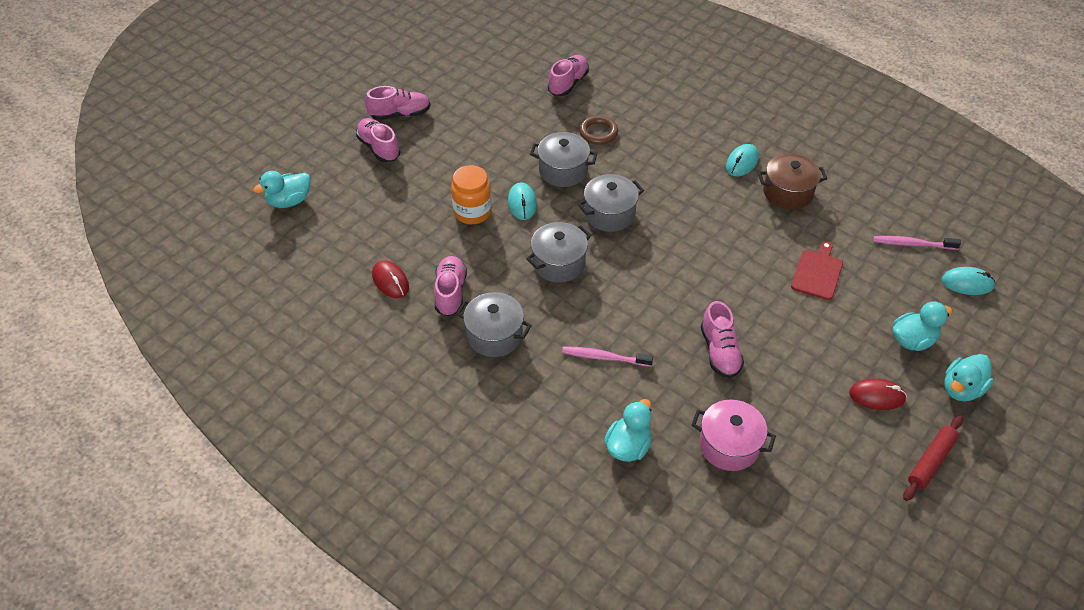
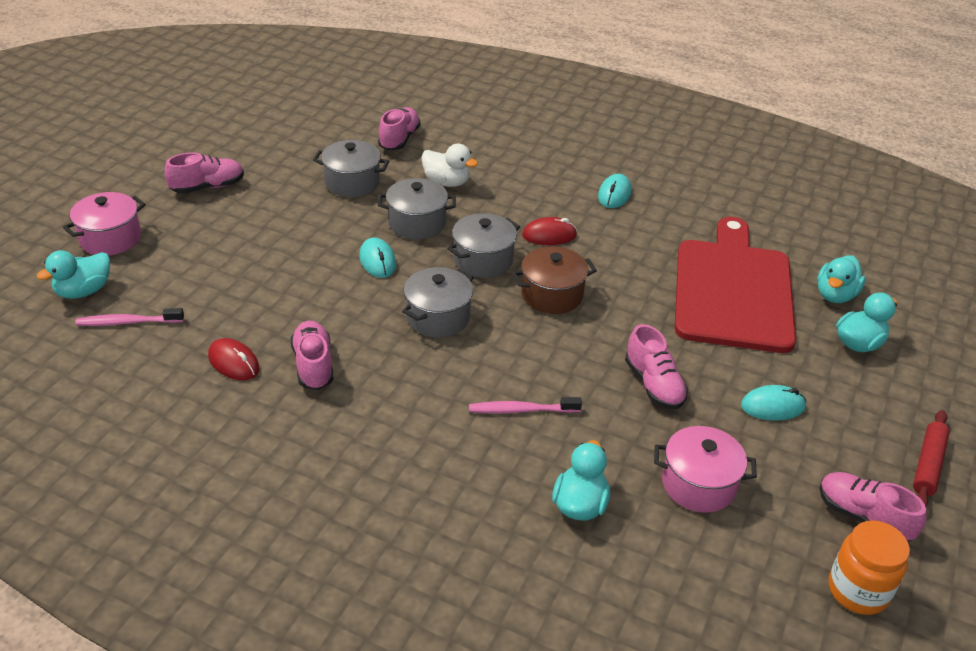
camera: 15 degrees left, 10 degrees down
pink shoe [356,118,400,162] -> pink shoe moved to [820,472,926,542]
orange jar [451,165,492,224] -> orange jar moved to [829,520,910,615]
grey pot [456,292,532,357] -> grey pot moved to [313,140,389,197]
brown ring [579,116,618,145] -> white duck [421,144,478,187]
brown pot [758,153,827,210] -> brown pot moved to [512,247,597,314]
red cutting board [791,241,843,300] -> red cutting board [675,217,796,353], size x2.37
red mouse [849,378,907,410] -> red mouse moved to [522,217,577,245]
pink toothbrush [873,236,961,250] -> pink toothbrush moved to [75,308,184,326]
turquoise mouse [942,267,995,295] -> turquoise mouse moved to [741,385,806,421]
turquoise duck [944,354,993,401] -> turquoise duck moved to [817,255,866,303]
none -> pink pot [63,192,146,256]

